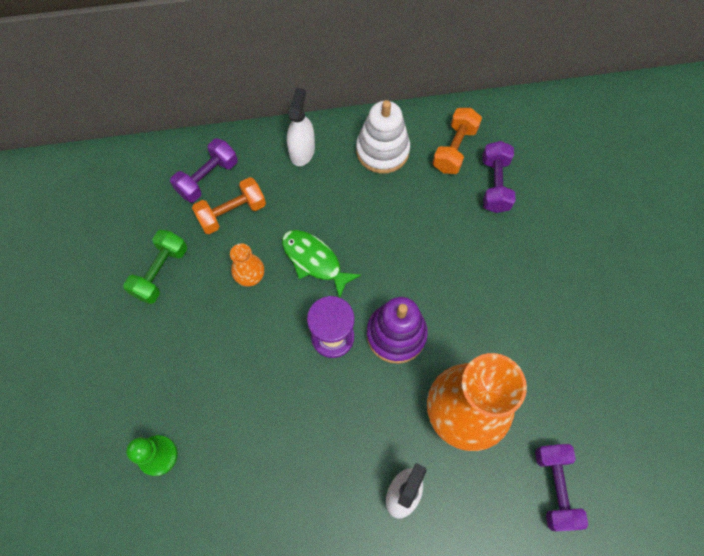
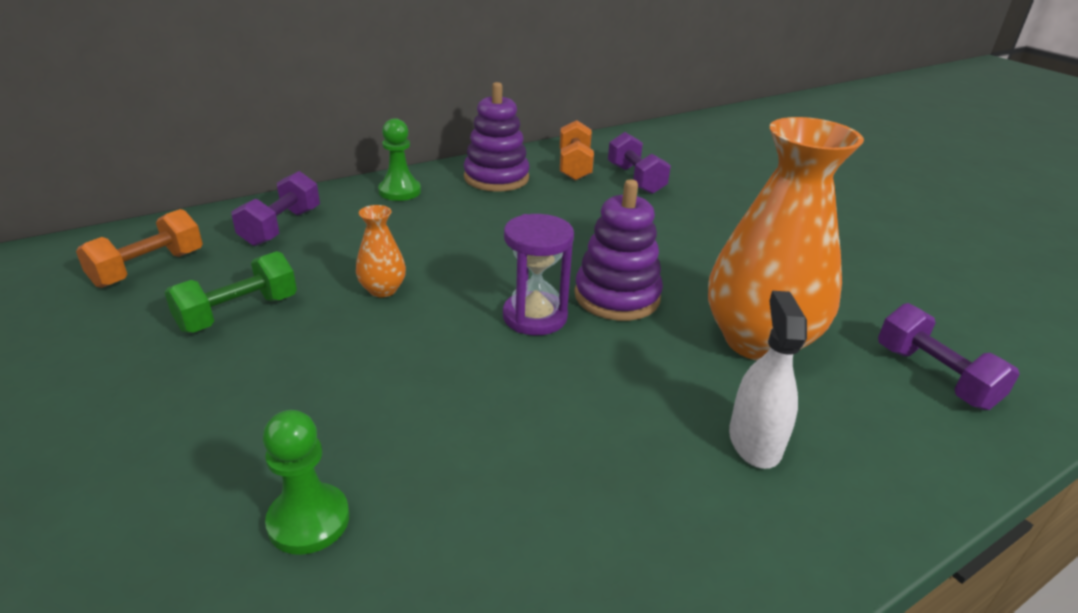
camera: 25 degrees left, 35 degrees down
green dumbbell [123,230,187,304] -> green dumbbell turned 45 degrees clockwise [164,251,297,333]
orange dumbbell [192,177,266,234] -> orange dumbbell moved to [76,209,203,288]
green fish [282,230,361,298] -> none
white spray bottle [287,88,315,166] -> green pawn [378,118,421,201]
white stacking toy [356,100,410,174] -> purple stacking toy [464,82,530,192]

